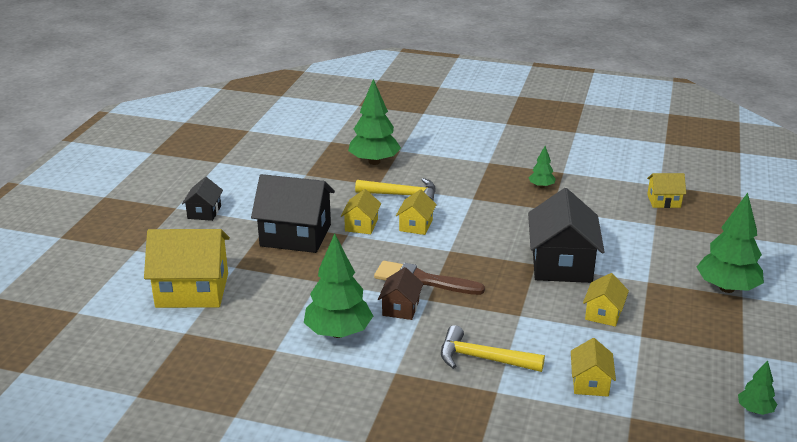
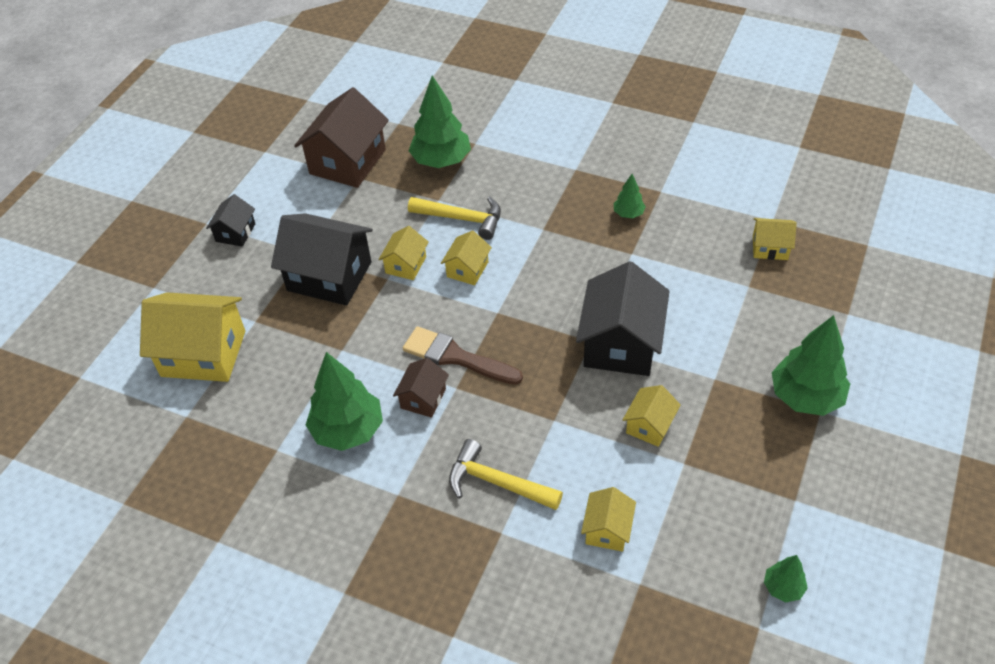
camera: 10 degrees right, 20 degrees up
none -> brown house [294,87,389,188]

